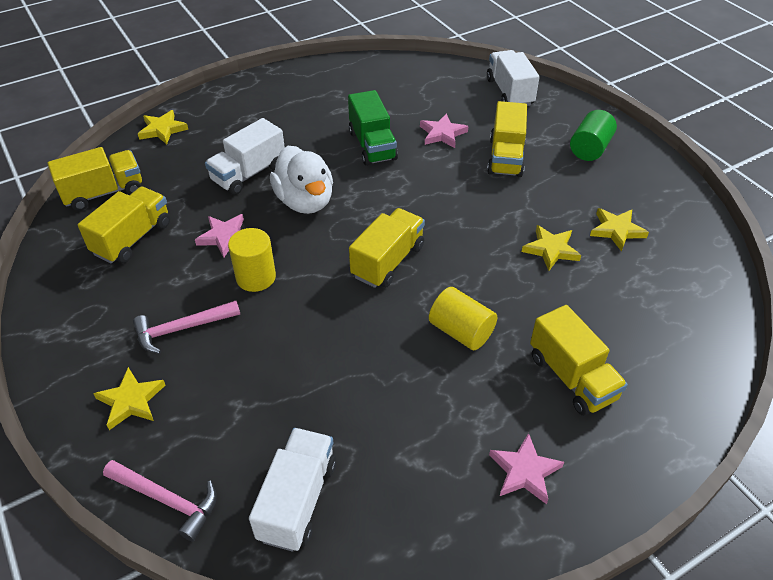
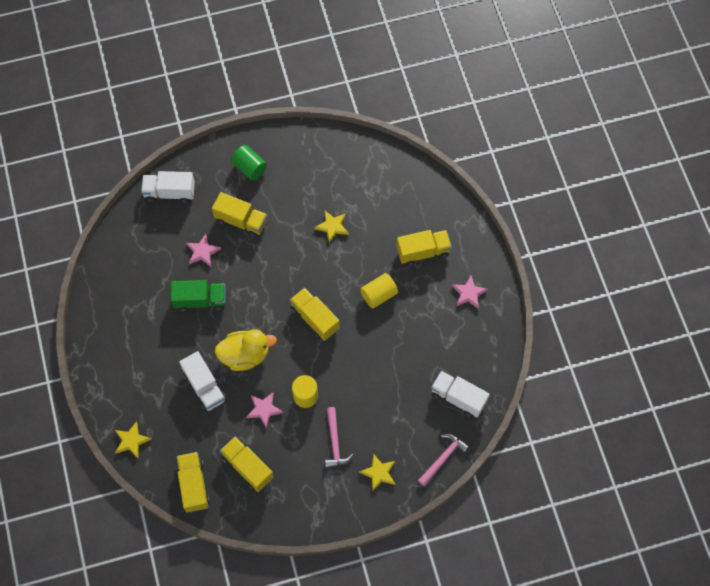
camera: 75 degrees left, 20 degrees up
white duck [270,146,333,214] -> yellow duck [215,329,277,371]
yellow star [590,208,649,252] -> none

